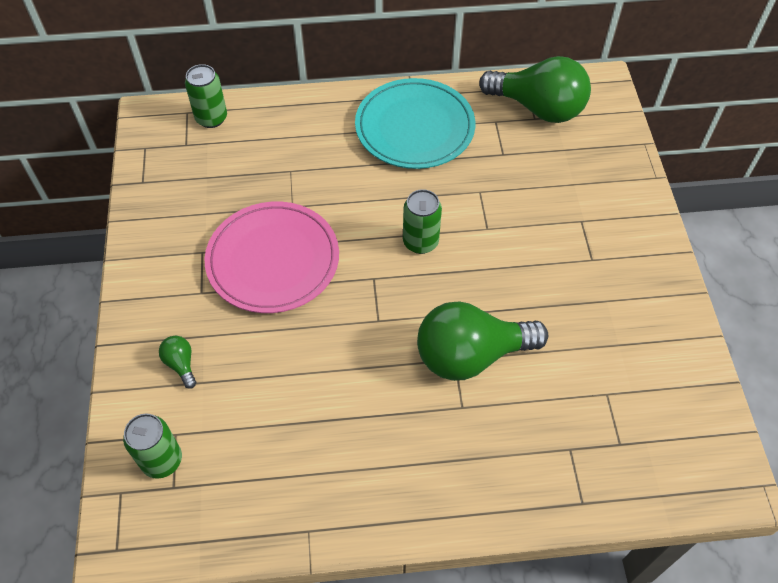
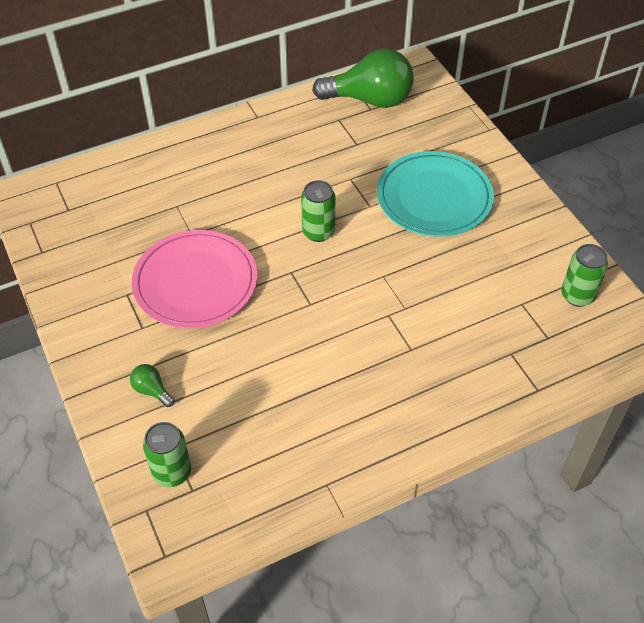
camera: 20 degrees left, 5 degrees down
green can [185,64,227,128] -> green can moved to [561,244,608,307]
turquoise plate [355,78,475,169] -> turquoise plate moved to [377,151,494,237]
green light bulb [417,301,548,381] -> none

